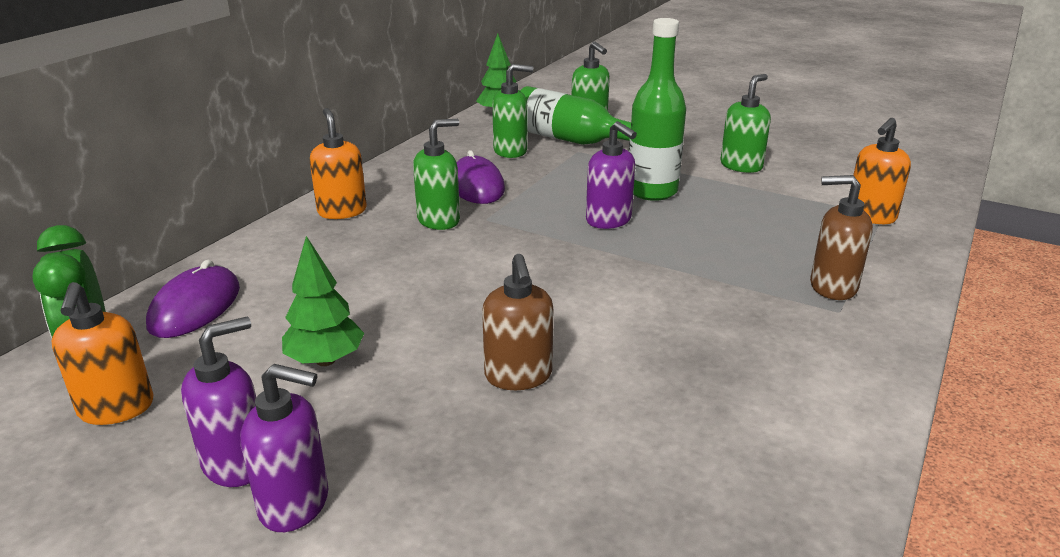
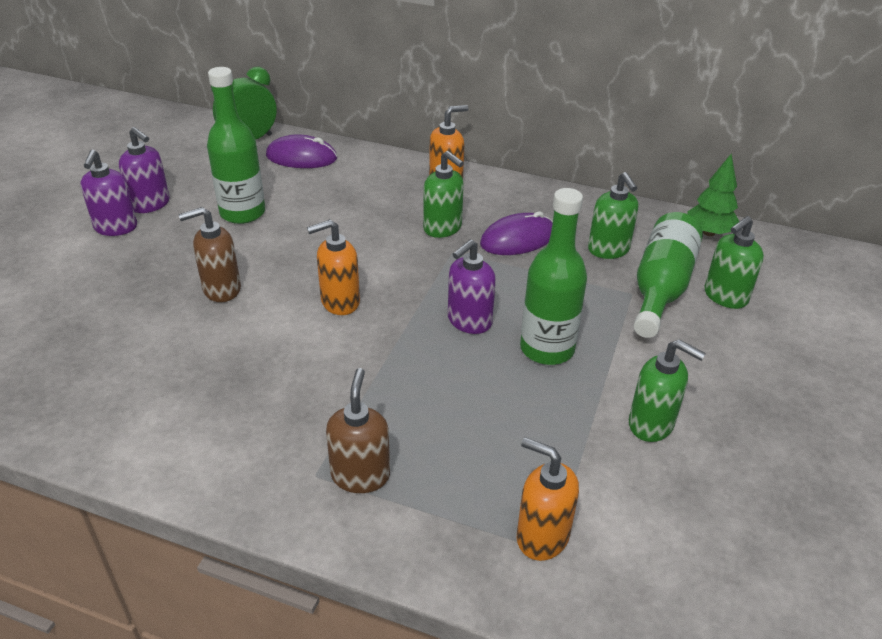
camera: 80 degrees right, 10 degrees up
orange soap dispenser [52,282,153,425] -> orange soap dispenser moved to [307,219,360,315]
green tree [282,236,364,366] -> green bottle [207,67,265,224]

